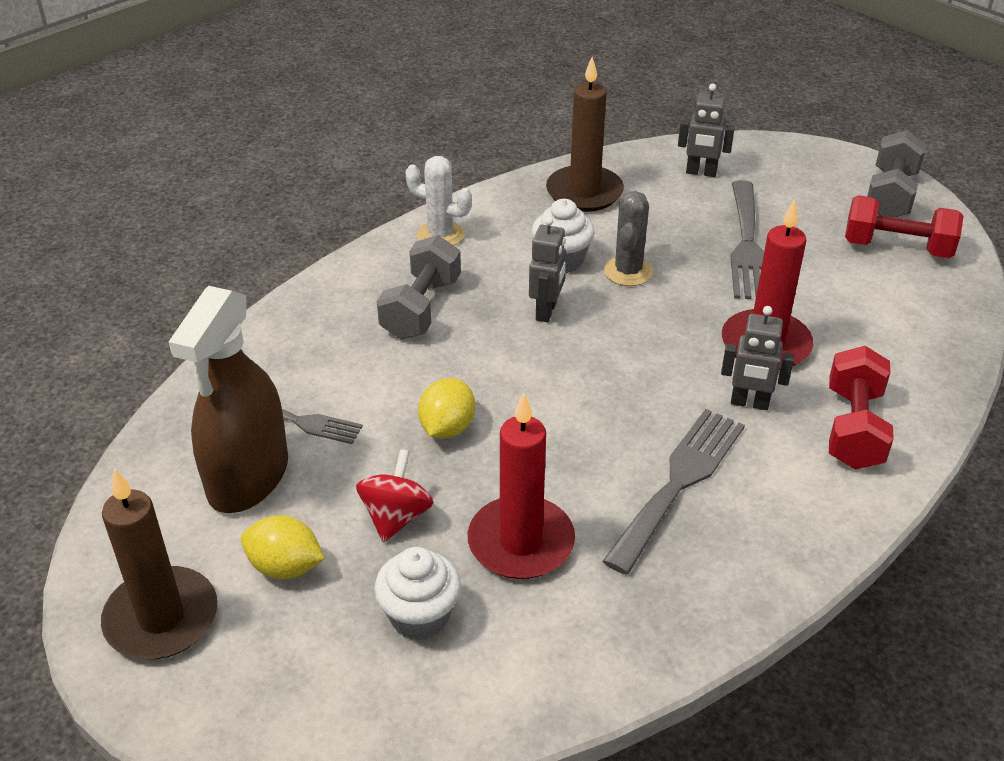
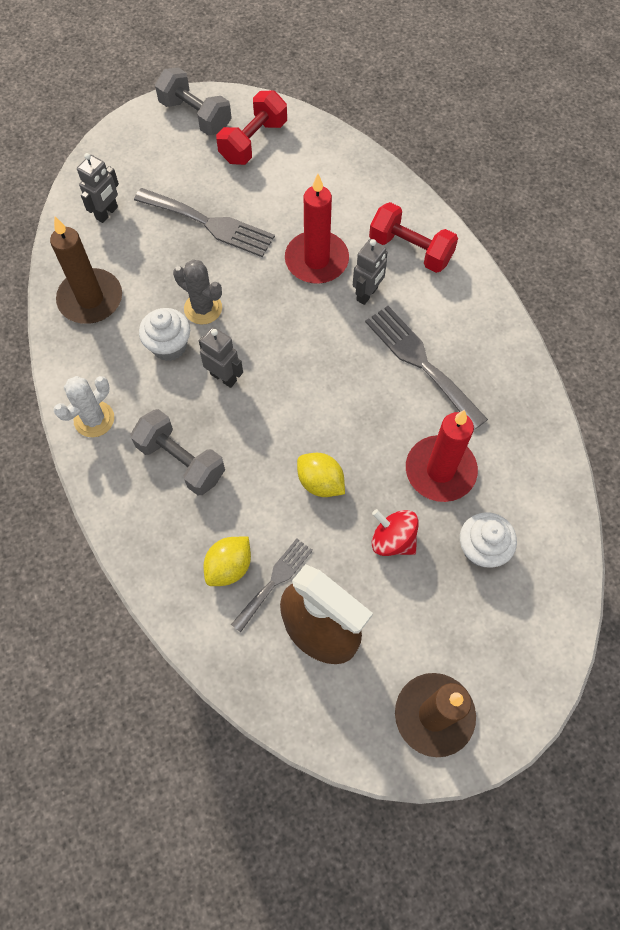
camera: 70 degrees left, 25 degrees up
yellow lemon [241,515,325,579] -> yellow lemon moved to [203,536,251,586]

